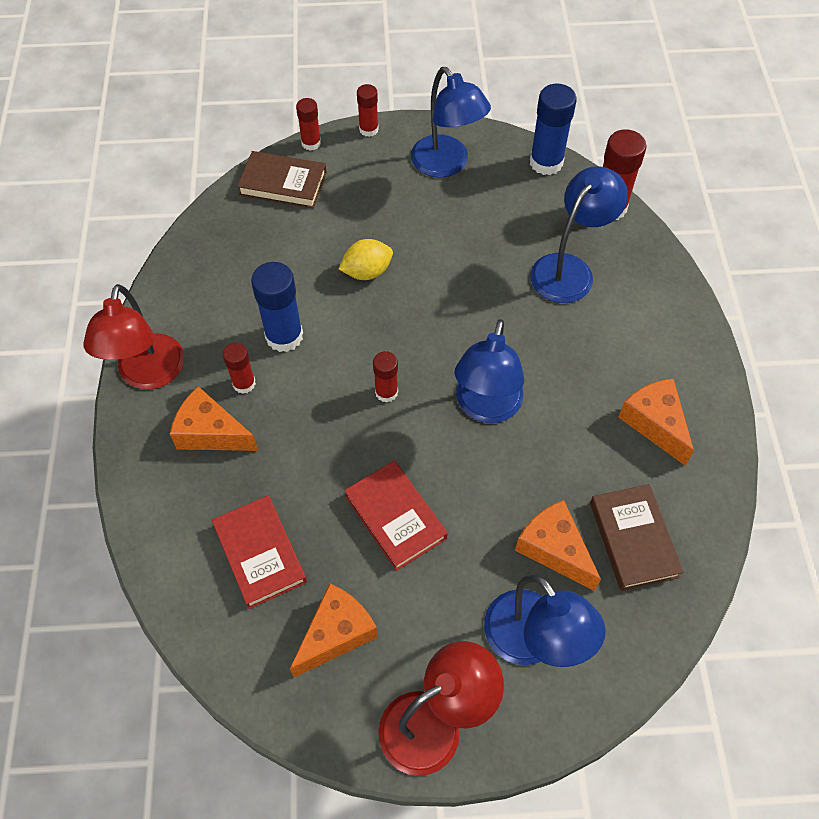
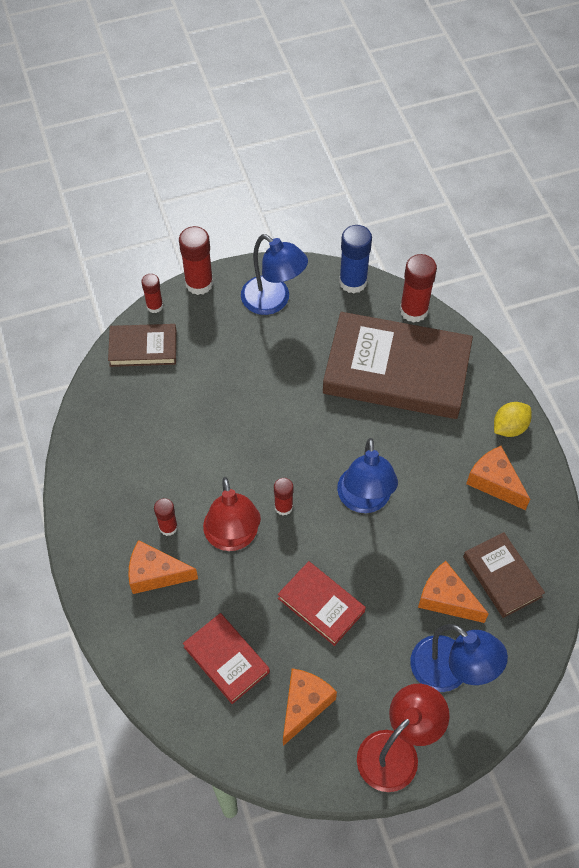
camera: 15 degrees left, 0 degrees up
red lamp [83,284,184,390] -> red lamp moved to [203,477,261,551]
blue glue stick [251,262,303,352] -> none
yellow lemon [339,239,393,280] -> yellow lemon moved to [494,402,532,437]
red glue stick [357,84,379,137] -> red glue stick [179,226,213,295], size x1.70
blue lamp [530,166,628,303] -> brown book [323,312,473,419]

